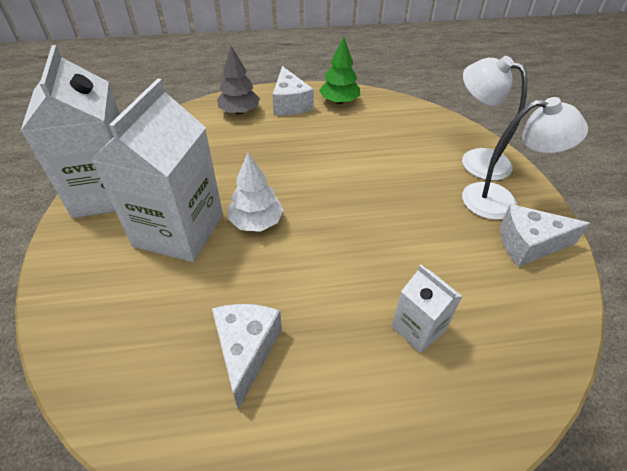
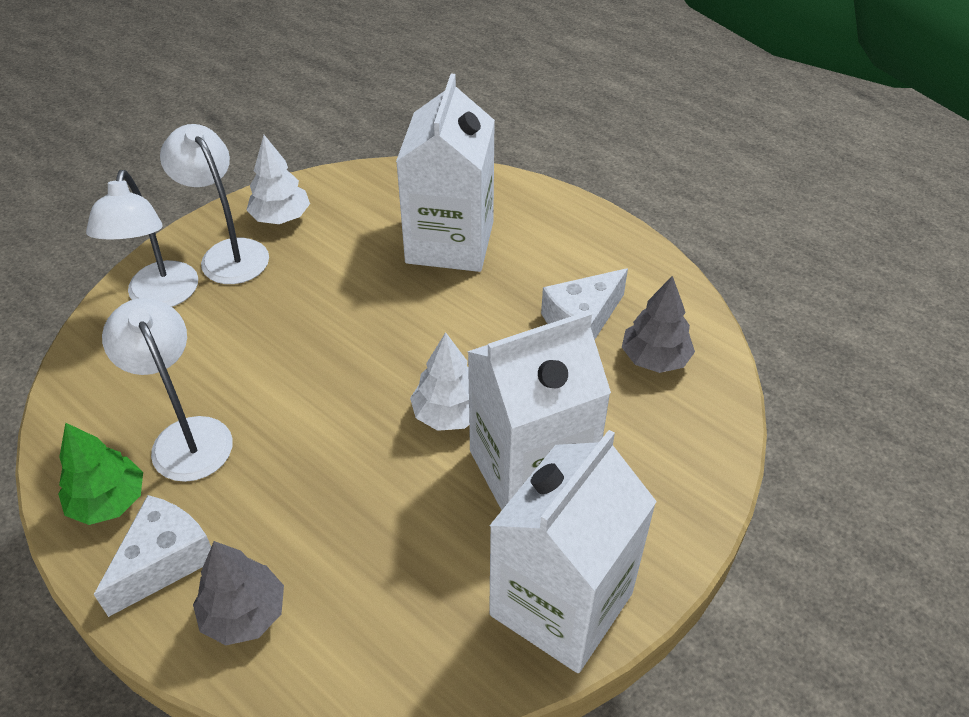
camera: 130 degrees left, 0 degrees up
white carton [392,265,463,353] -> white carton [396,73,495,272], size x2.04
white cheese [500,204,590,267] -> white tree [246,135,310,224]
none -> white lamp [102,298,233,482]
none -> grey tree [622,276,695,373]

